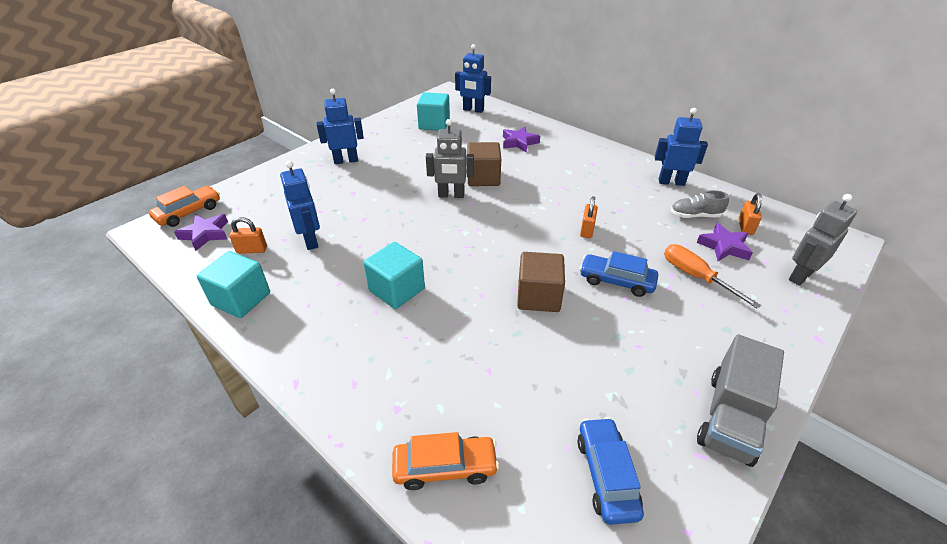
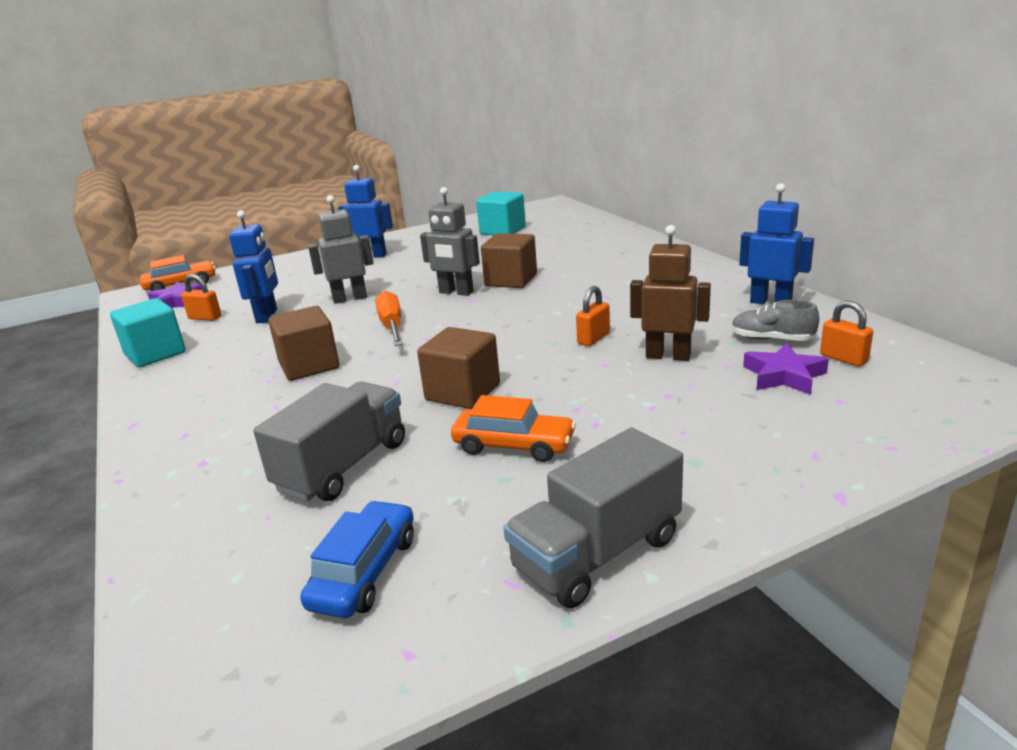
camera: 25 degrees right, 15 degrees down
turquoise cube [364,242,425,309] -> brown cube [268,306,339,381]
orange car [392,432,499,490] -> orange car moved to [451,395,576,462]
blue robot [455,44,491,113] -> none
purple star [503,127,540,153] -> none
blue car [580,251,658,297] -> none
orange screwdriver [664,244,761,309] -> orange screwdriver moved to [375,291,403,346]
orange padlock [738,193,762,235] -> orange padlock turned 75 degrees counterclockwise [820,301,873,367]
grey robot [789,194,857,286] -> grey robot moved to [308,195,374,304]
none -> grey truck [253,381,405,502]
none -> brown robot [630,225,711,361]

